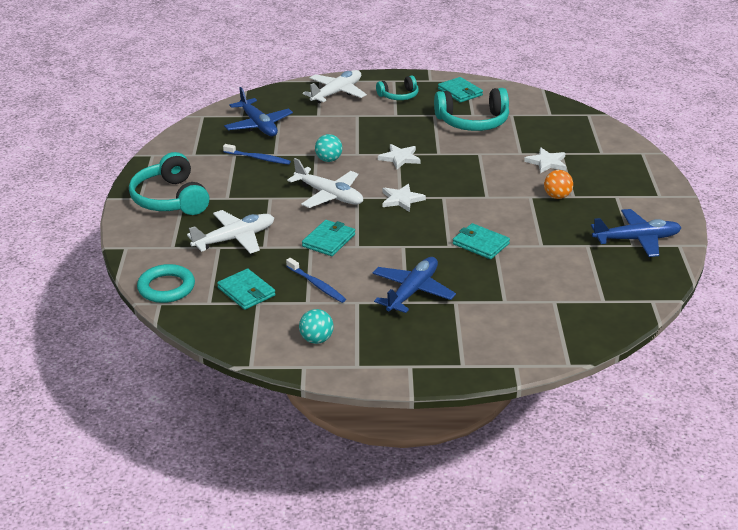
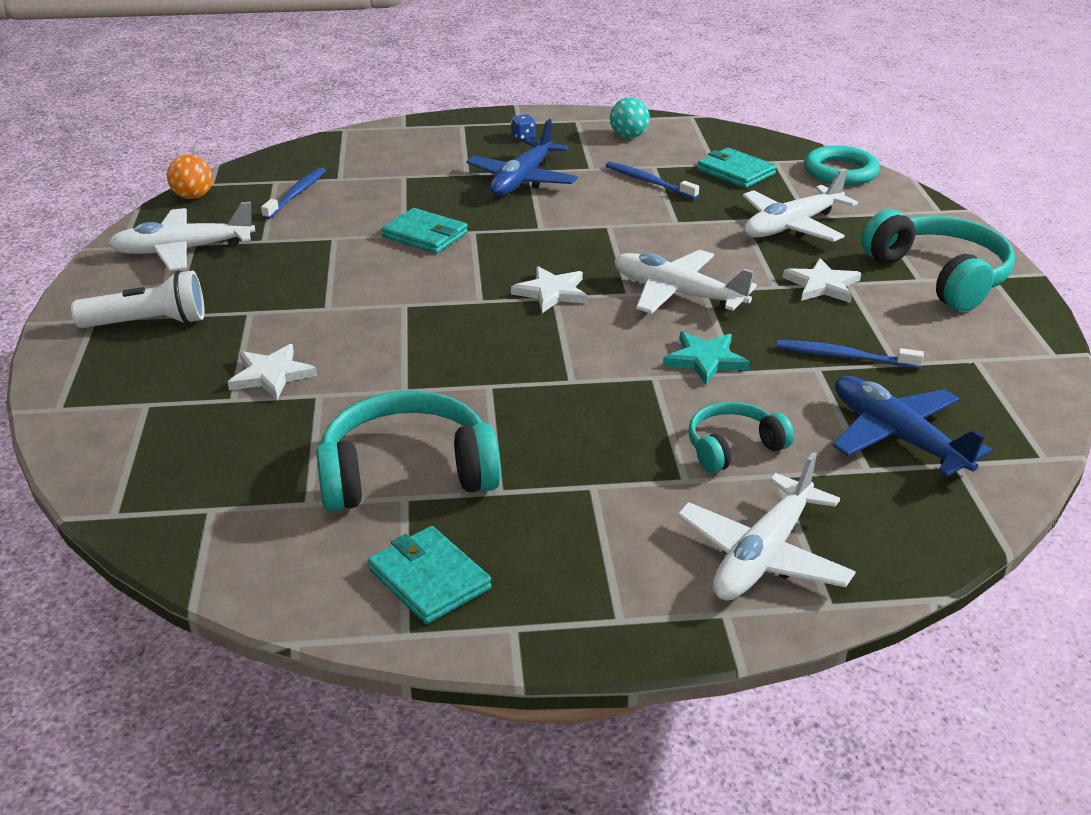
camera: 175 degrees right, 0 degrees up
turquoise wallet [302,220,355,256] -> none
turquoise ball [315,134,342,162] -> turquoise star [663,331,750,385]
turquoise headphones [376,75,419,100] -> turquoise headphones moved to [688,402,794,473]
white star [378,144,421,169] -> white star moved to [783,258,861,303]
orange ball [544,170,573,199] -> orange ball moved to [167,154,213,199]
blue plane [591,209,682,257] -> white plane [108,202,255,271]
none -> white flashlight [71,270,204,328]
none -> blue toothbrush [261,167,326,220]
none -> blue dice [511,114,536,141]

